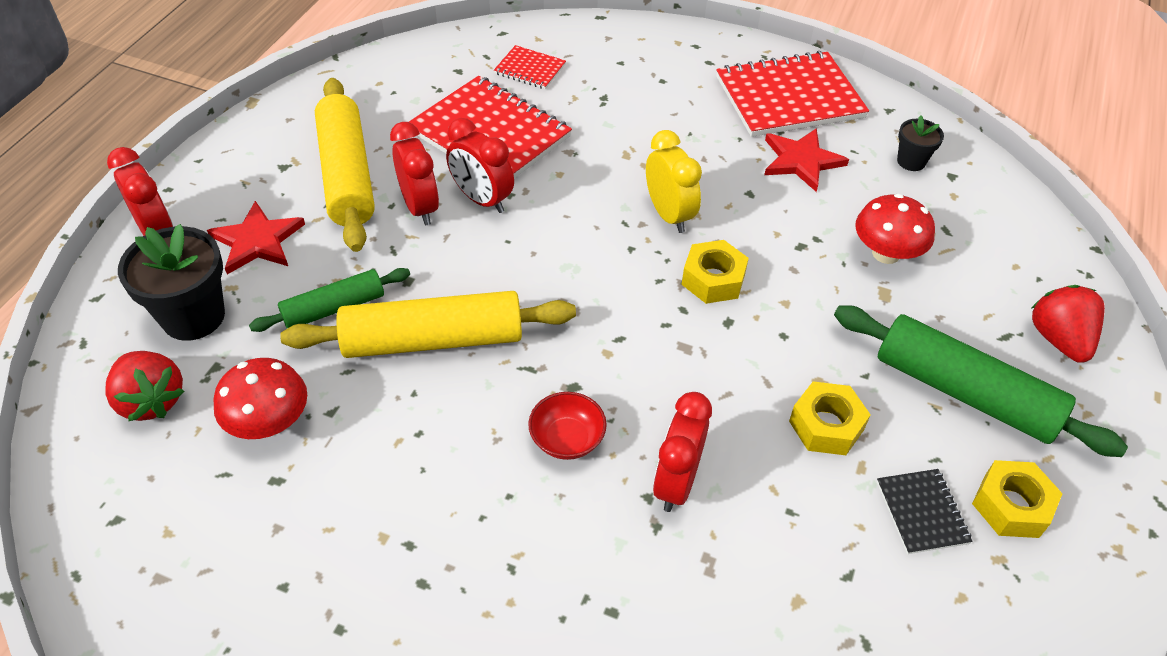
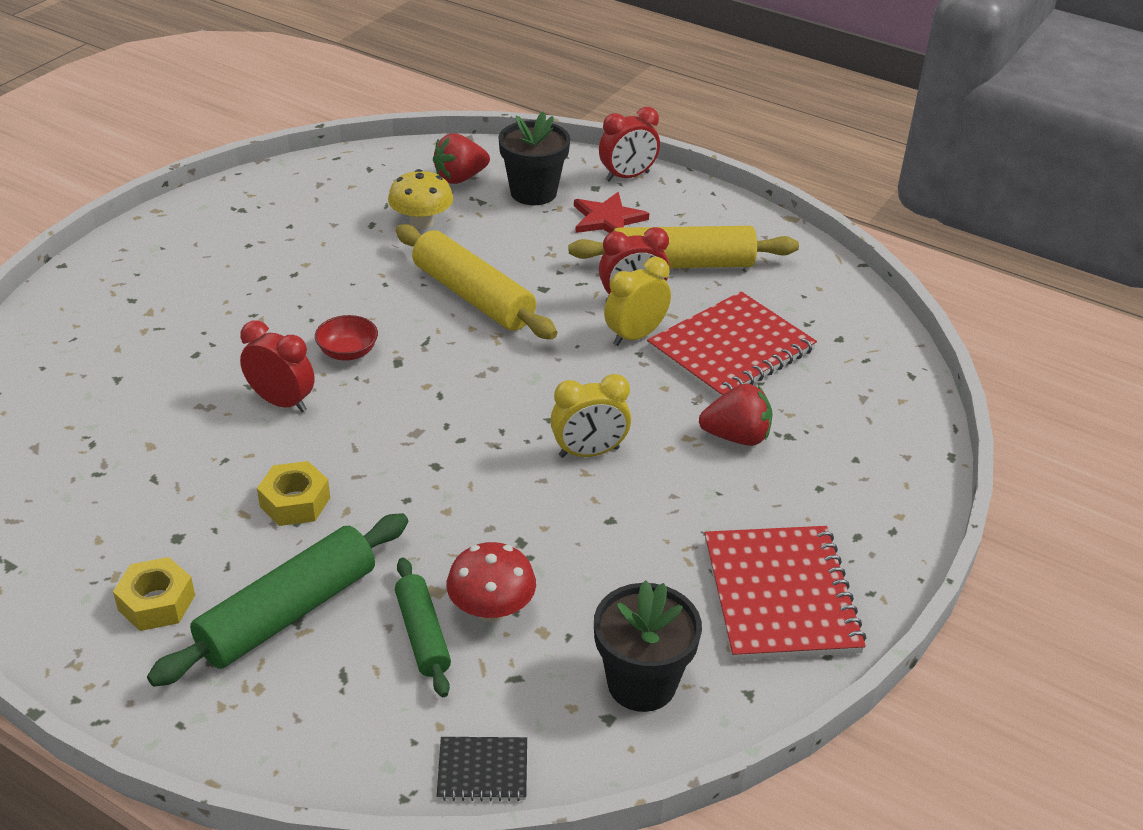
camera: 100 degrees right, 10 degrees down
red mushroom [213,358,307,439] -> yellow mushroom [388,169,453,229]
green rolling pin [249,268,410,332] -> green rolling pin moved to [395,558,451,697]
yellow rolling pin [280,291,576,358] -> yellow rolling pin turned 45 degrees counterclockwise [396,224,557,339]
red clock [446,118,514,213] -> yellow clock [604,257,671,346]
red notebook [494,45,566,89] -> none
yellow nut [682,240,749,304] -> none
red star [764,128,849,192] -> none
black notebook [877,469,973,554] -> black notebook moved to [437,737,527,801]
black flower pot [897,115,944,171] -> black flower pot [594,580,702,712], size x1.86
red strawberry [1032,285,1105,363] -> red strawberry moved to [699,383,773,446]

